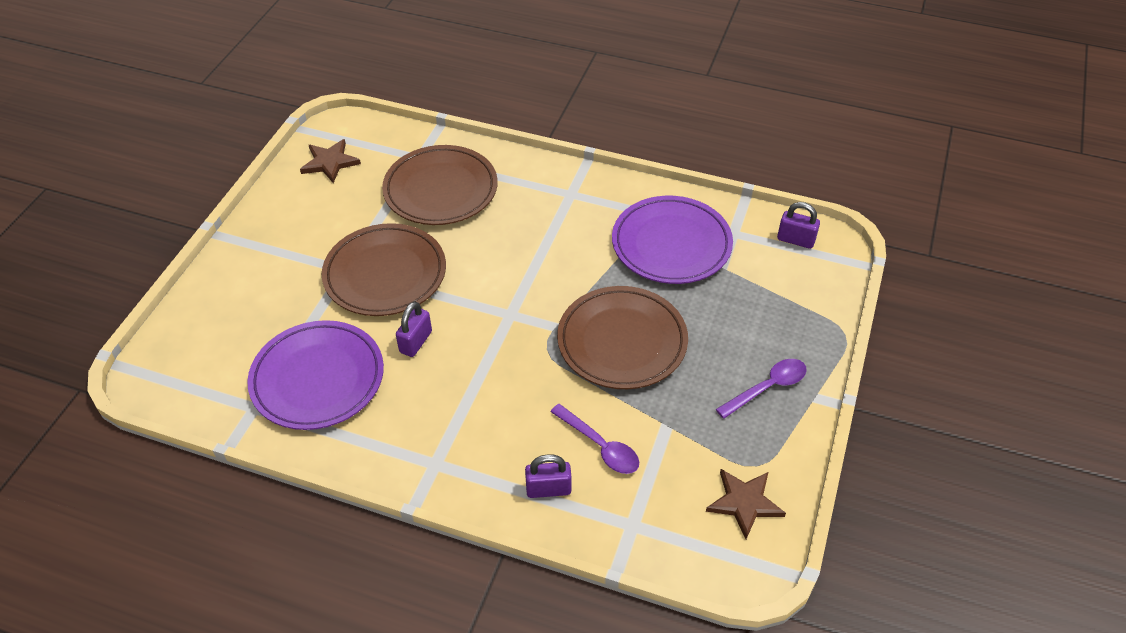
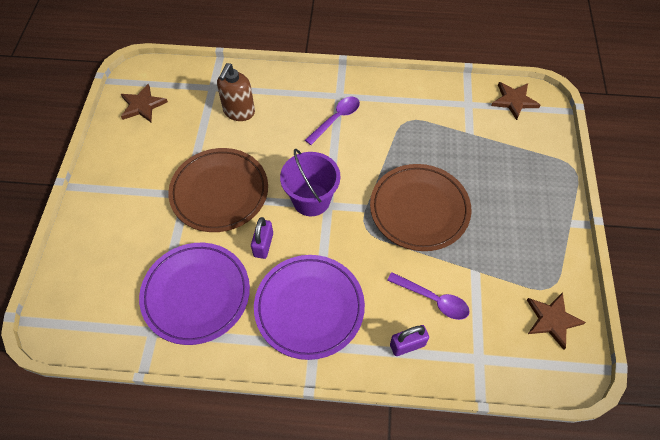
camera: 15 degrees left, 10 degrees up
brown plate [382,145,498,225] -> brown soap dispenser [217,63,255,121]
purple plate [612,196,733,284] -> purple plate moved to [254,255,365,360]
purple spoon [716,359,807,419] -> purple spoon moved to [305,97,360,145]
purple padlock [777,202,820,249] -> brown star [491,82,540,120]
none -> purple bucket [280,149,341,216]

